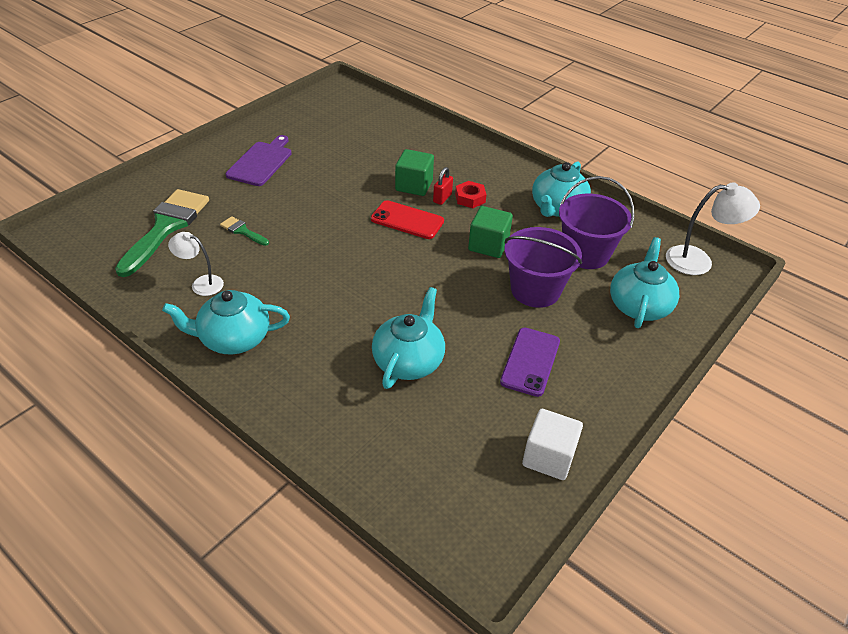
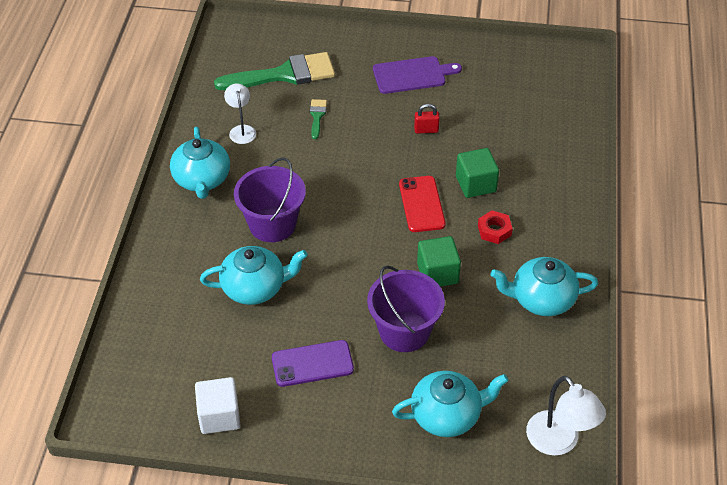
camera: 60 degrees right, 5 degrees up
turquoise teapot [162,290,290,354] -> turquoise teapot turned 150 degrees counterclockwise [170,127,230,199]
red padlock [433,167,453,205] -> red padlock moved to [414,104,440,134]
purple bucket [559,176,634,269] -> purple bucket moved to [234,157,306,242]

